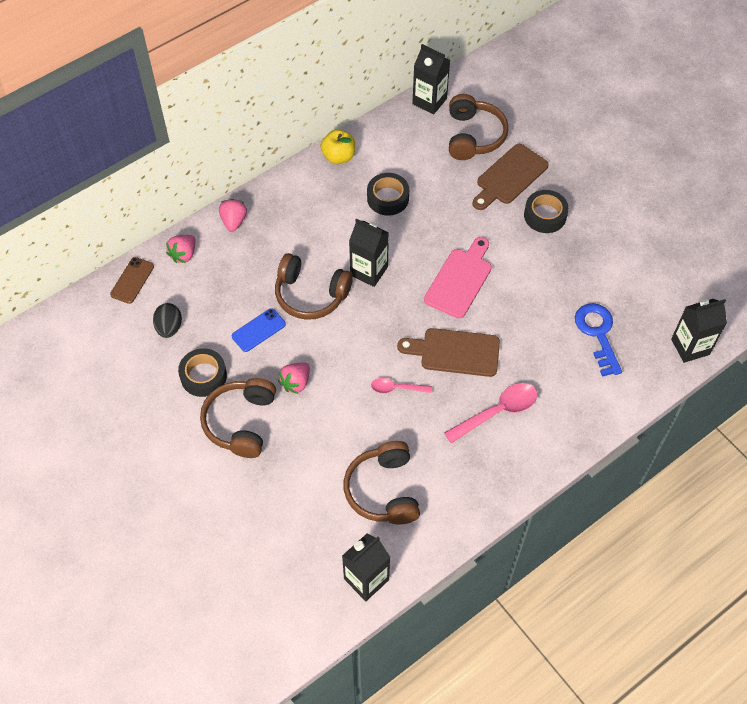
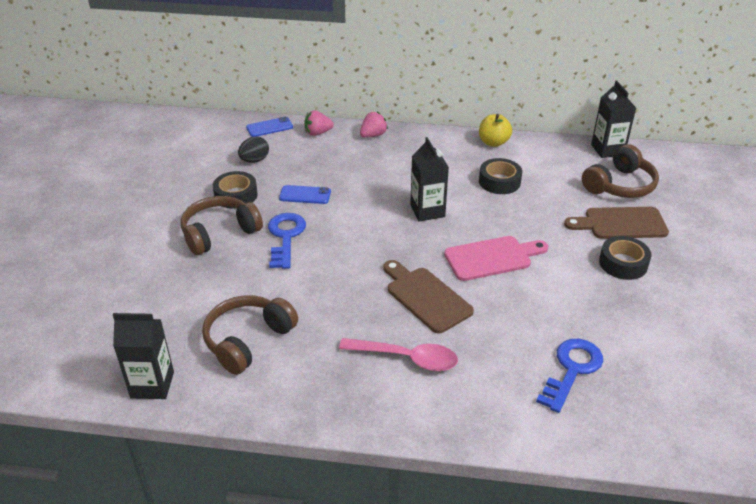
camera: 45 degrees right, 20 degrees down
brown phone [110,257,154,304] -> blue phone [246,117,293,137]
brown headphones [275,253,353,320] -> none
pink strawberry [278,363,310,394] -> blue key [268,213,306,269]
pink spoon [371,378,432,393] -> none
black carton [671,299,727,363] -> none

